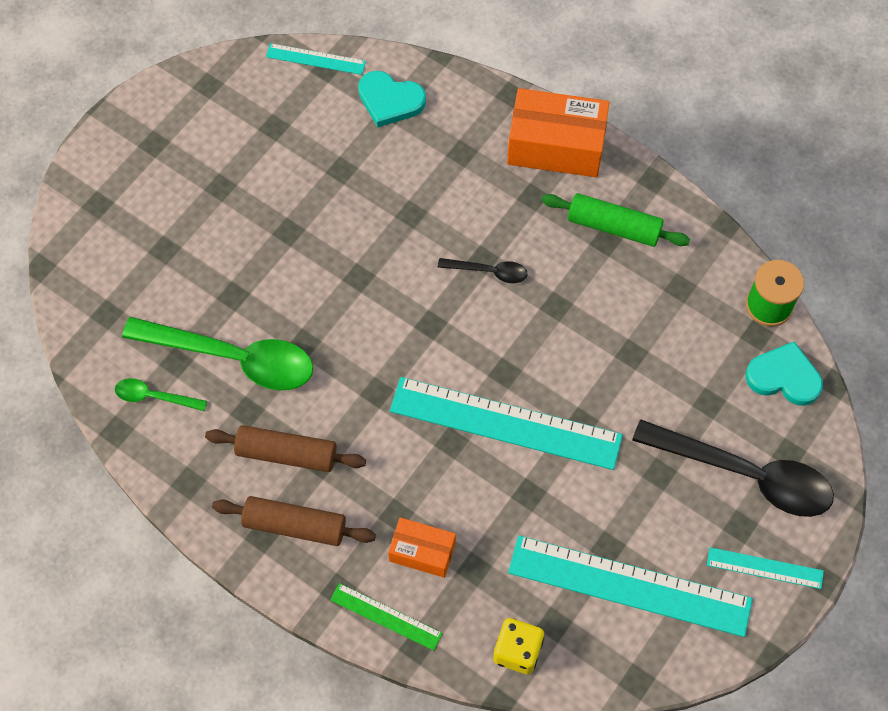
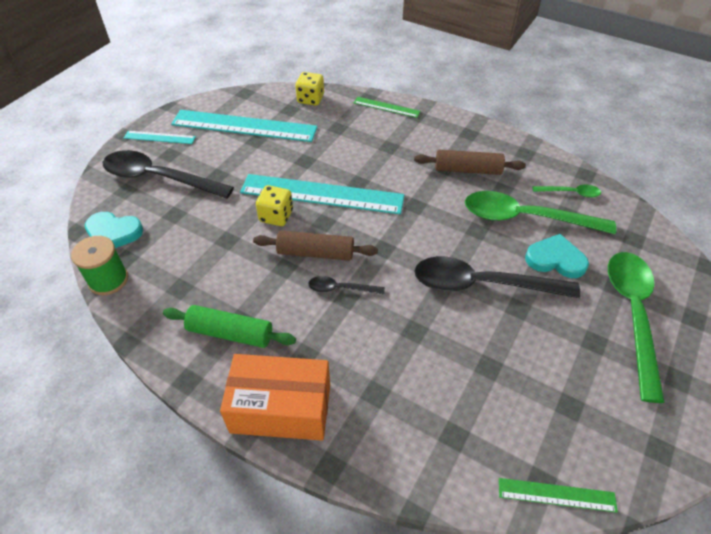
camera: 175 degrees right, 15 degrees down
brown rolling pin [212,496,376,546] -> brown rolling pin moved to [253,230,378,261]
turquoise ruler [266,43,366,75] -> green ruler [499,478,618,513]
turquoise heart [358,71,426,127] -> turquoise heart moved to [525,234,589,278]
orange box [388,517,456,578] -> none
none -> yellow dice [256,185,293,226]
none -> black spoon [415,256,581,298]
none -> green spoon [608,252,665,403]

